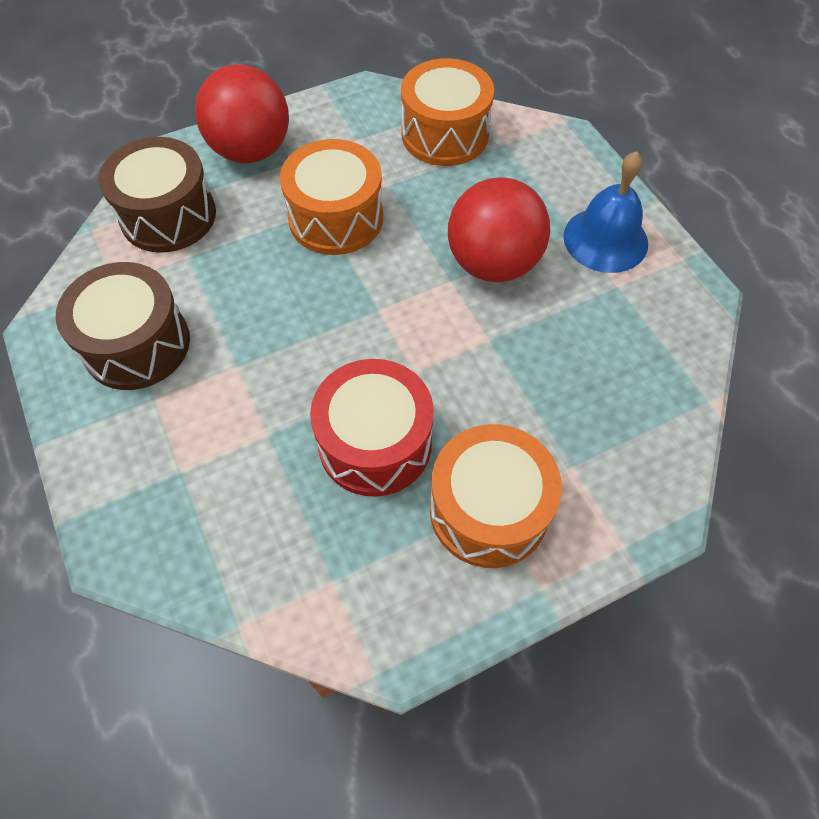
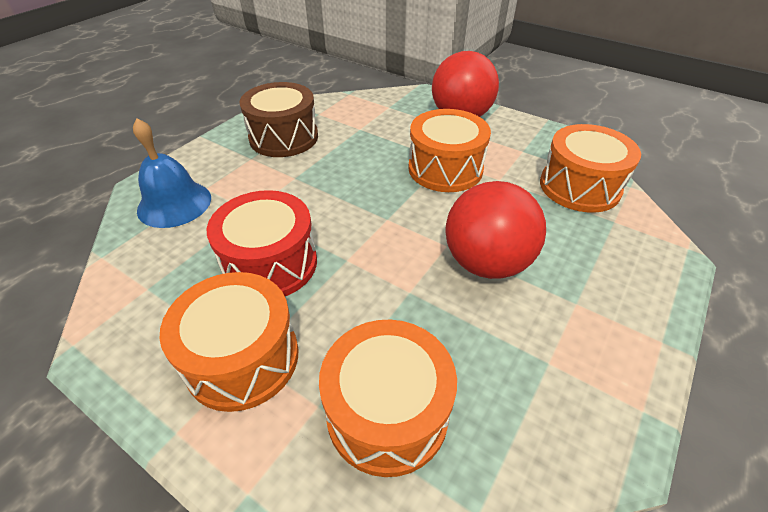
camera: 60 degrees right, 15 degrees down
brown drum [99,137,216,253] -> none
blue bell [563,151,648,273] -> blue bell moved to [133,118,211,228]
none -> orange drum [319,320,457,477]

